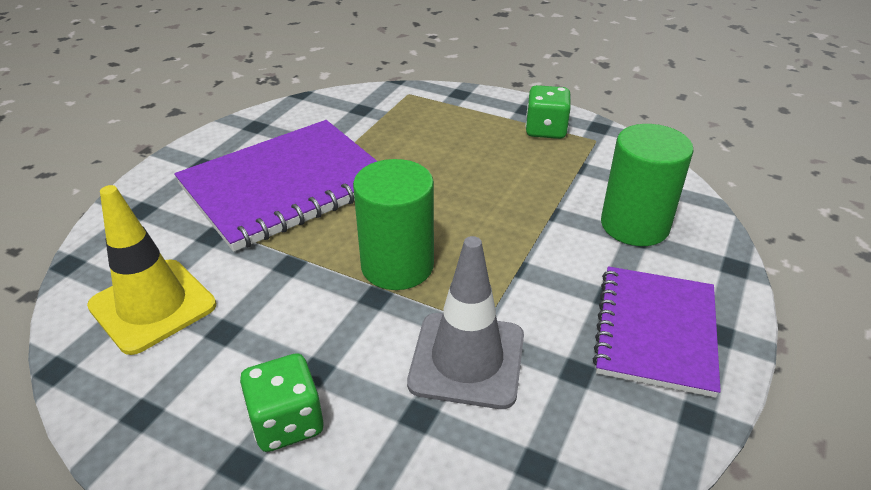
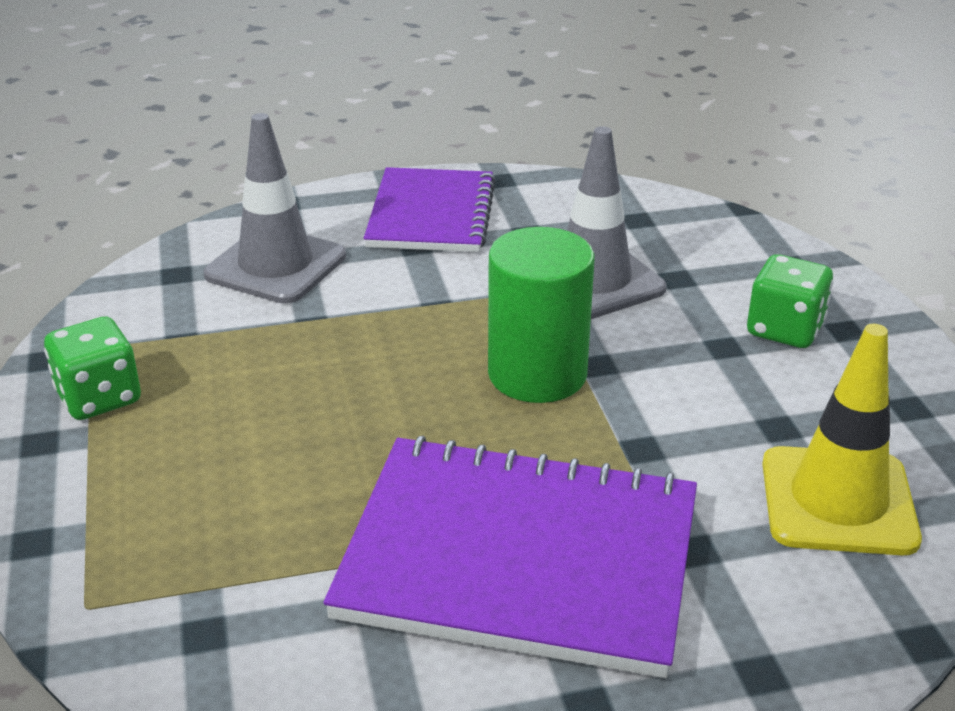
camera: 130 degrees left, 5 degrees down
purple notebook [593,266,721,398] -> purple notebook turned 60 degrees counterclockwise [364,167,496,252]
green cylinder [601,124,694,246] -> grey traffic cone [204,113,346,304]

